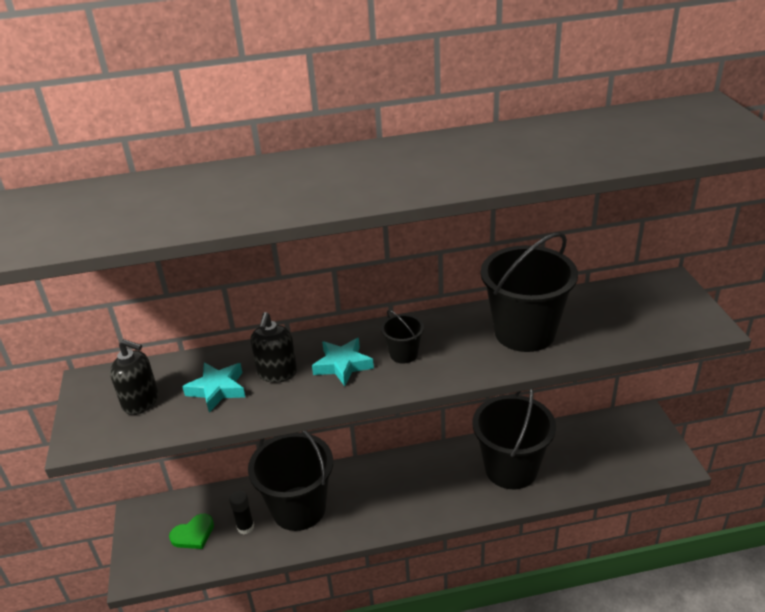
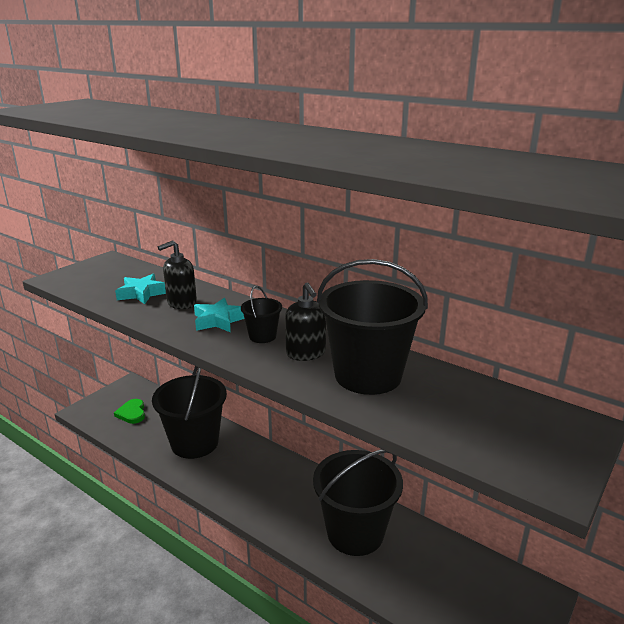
camera: 45 degrees right, 10 degrees down
black soap dispenser [110,339,159,415] -> black soap dispenser moved to [285,283,326,361]
green heart [169,514,214,549] -> green heart turned 60 degrees clockwise [114,399,145,424]
black glue stick [229,491,254,534] -> none

